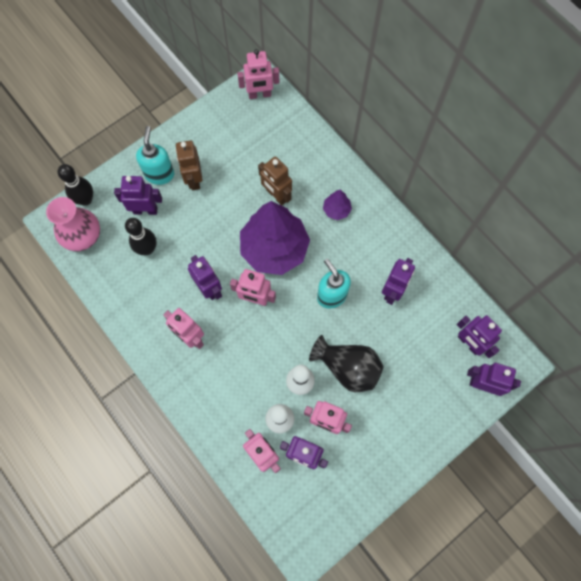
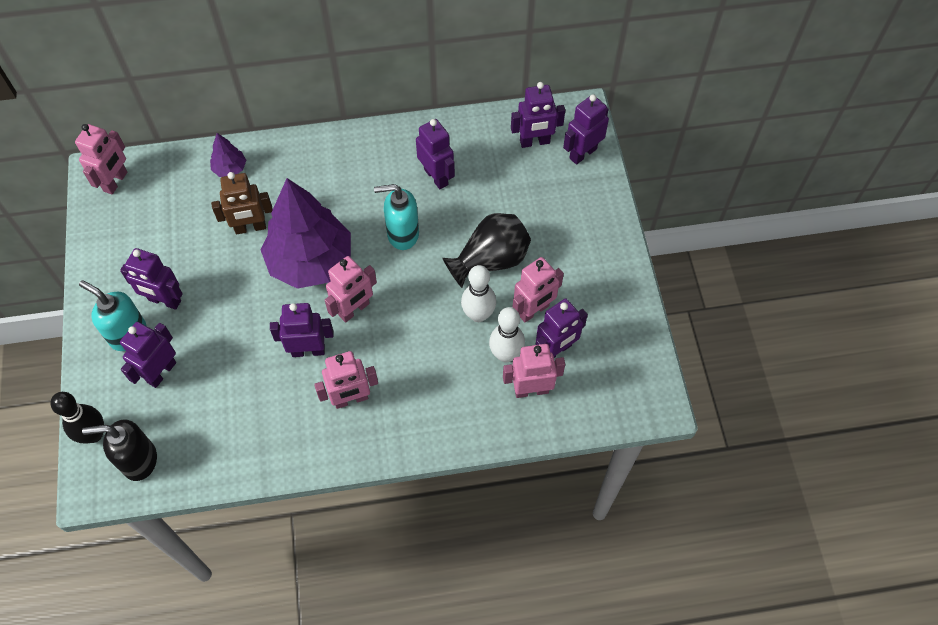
camera: 60 degrees left, 10 degrees down
pink vase [46,197,100,251] -> black soap dispenser [82,419,157,481]
black bowling pin [125,218,156,255] -> none
brown robot [176,140,203,190] -> purple robot [120,248,183,310]
purple tree [323,190,352,220] -> purple tree moved to [210,133,246,177]

